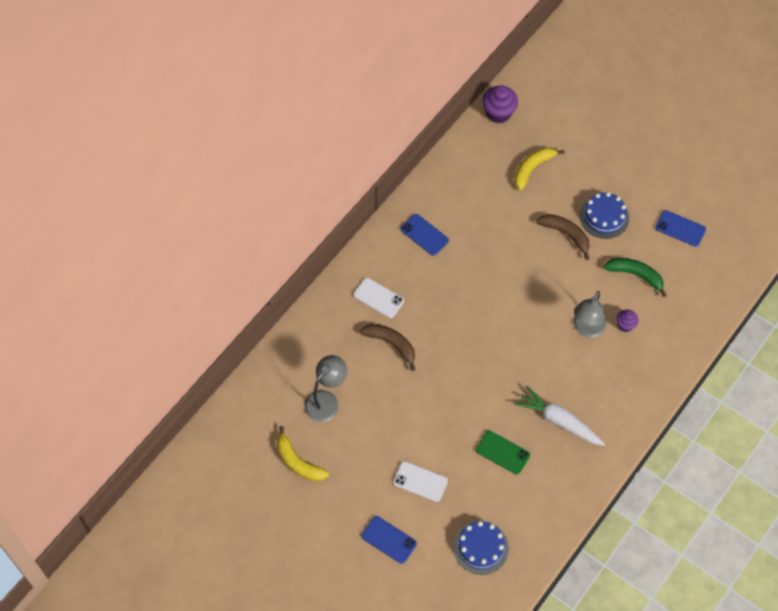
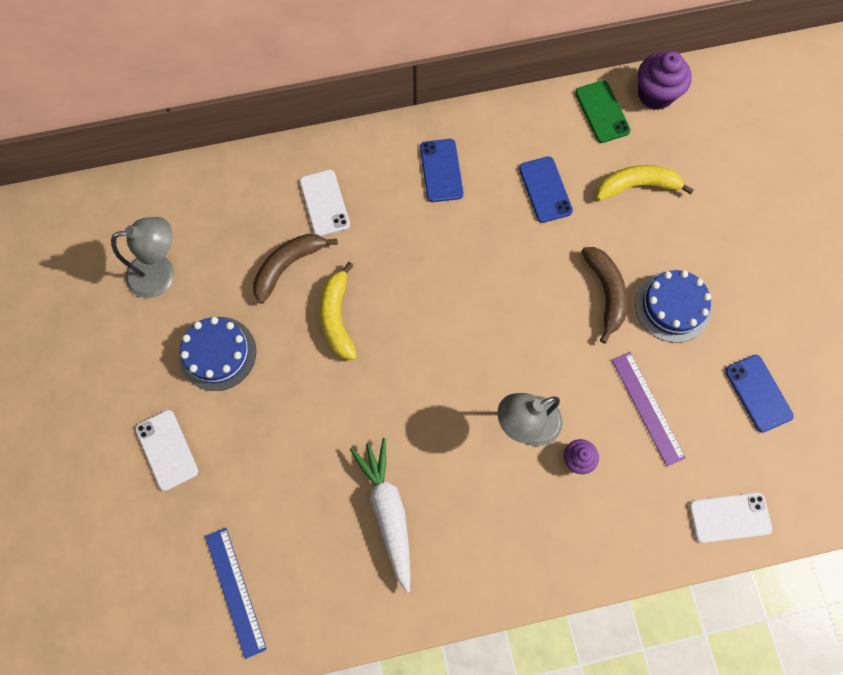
camera: 40 degrees right, 10 degrees up
yellow banana [277,426,329,481] -> yellow banana moved to [319,262,357,360]
brown banana [360,324,416,371] -> brown banana turned 120 degrees counterclockwise [253,234,338,304]
blue phone [361,516,417,564] -> blue phone moved to [519,156,573,223]
blue cake [453,521,509,575] -> blue cake moved to [179,317,256,391]
green phone [476,431,530,475] -> green phone moved to [575,80,631,143]
green banana [604,258,667,297] -> purple ruler [612,352,686,466]
none -> blue ruler [205,528,267,659]
none -> white phone [689,493,772,543]

